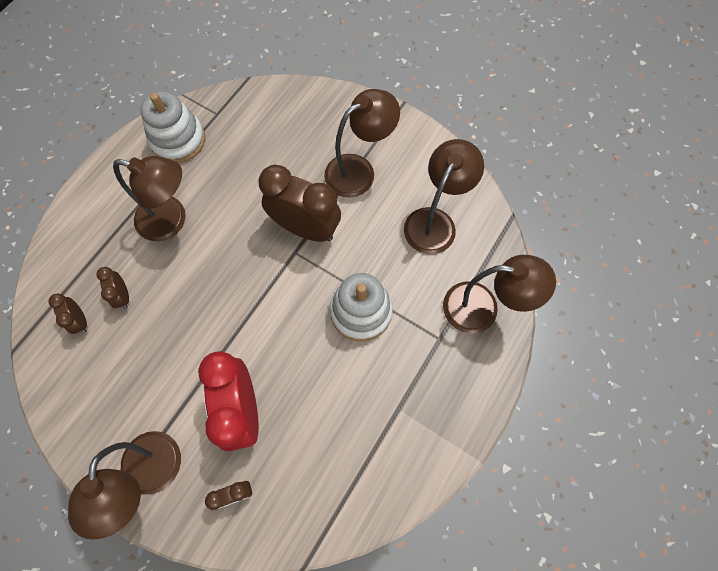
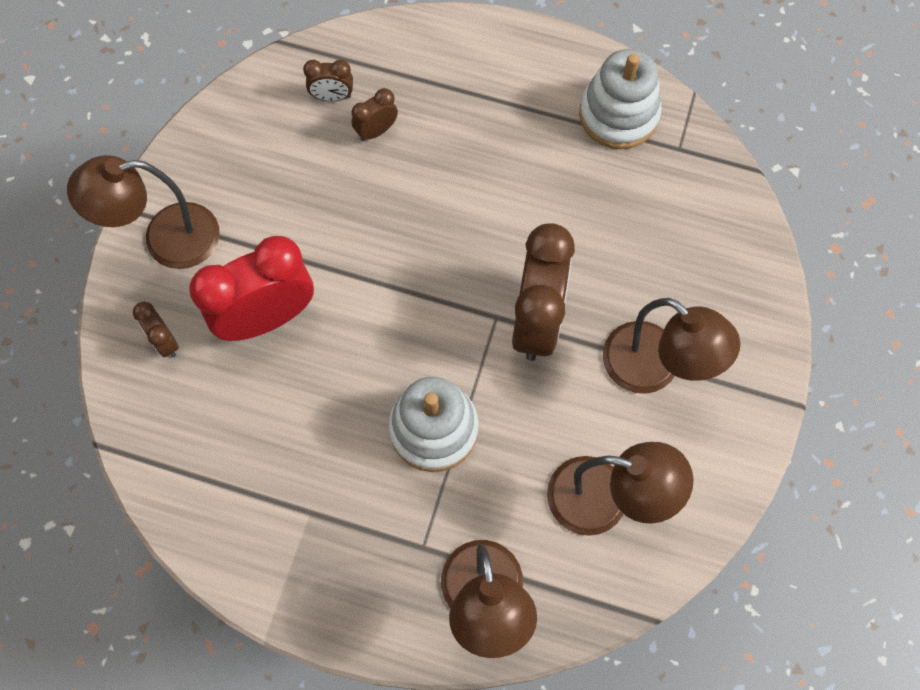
camera: 75 degrees right, 0 degrees up
brown clock [49,293,87,334] -> brown clock turned 135 degrees counterclockwise [303,60,353,101]
brown lamp [113,156,186,241] -> none

